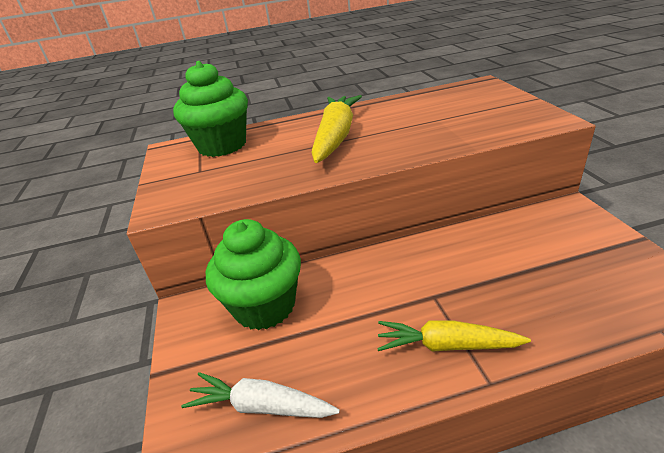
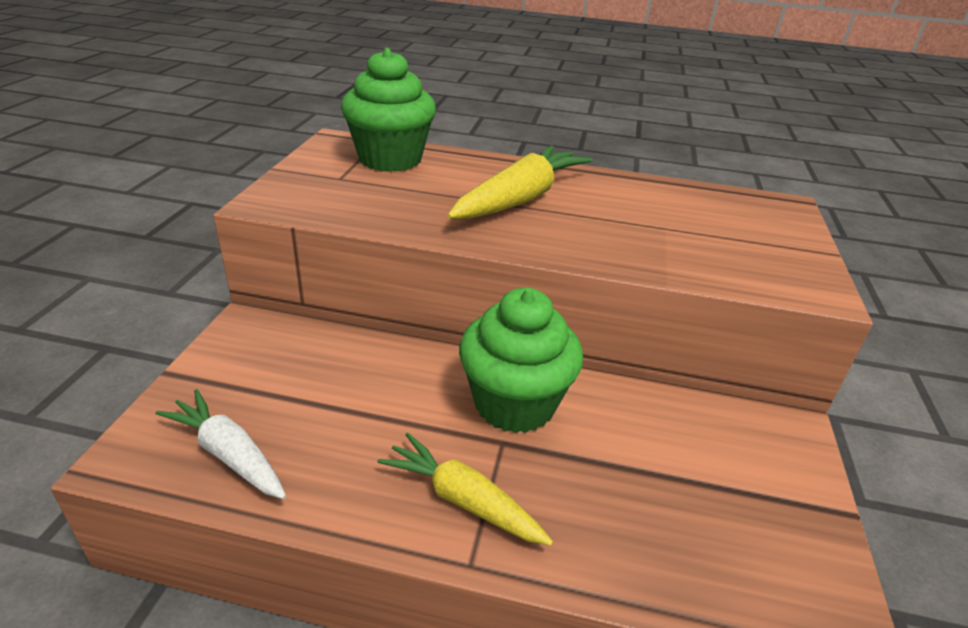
camera: 20 degrees right, 0 degrees up
green cupcake [206,219,301,330] -> green cupcake moved to [459,288,583,433]

